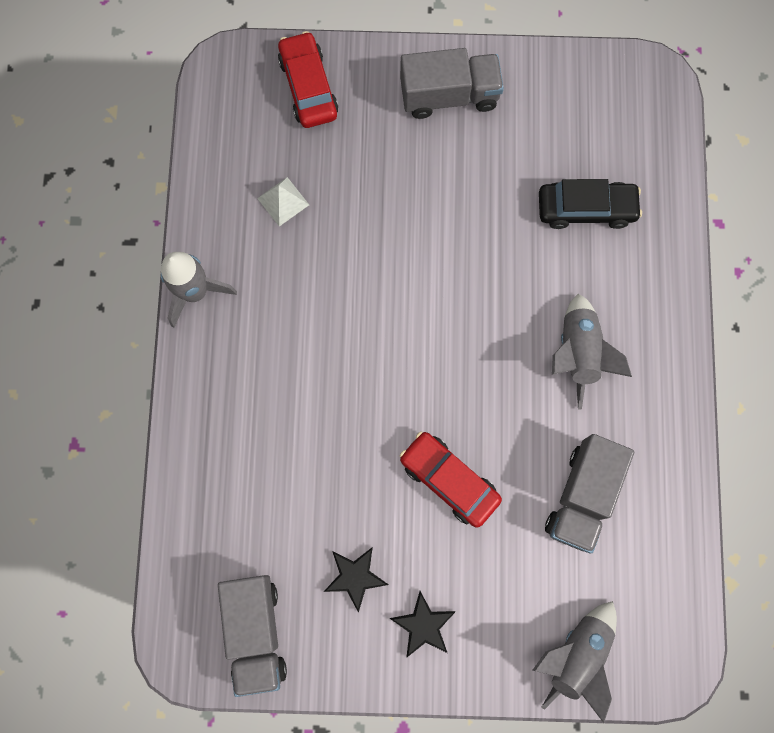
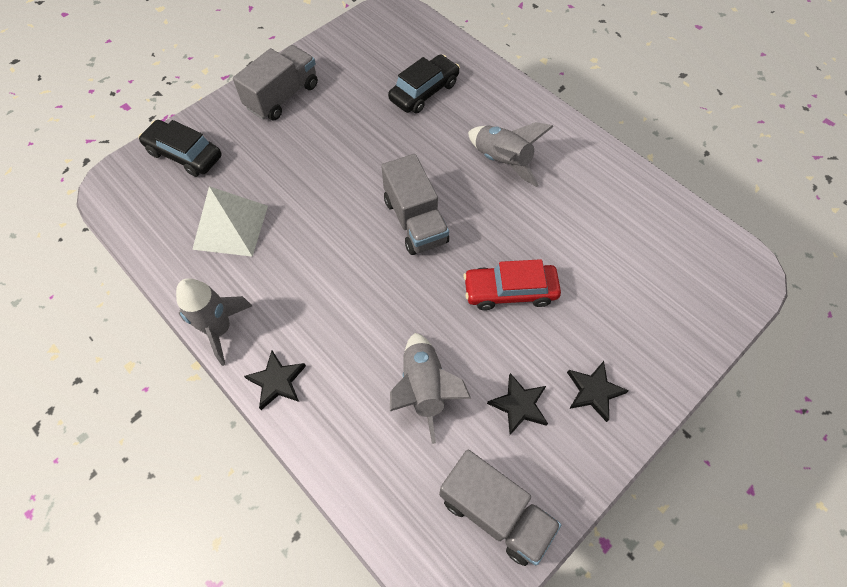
camera: 45 degrees left, 15 degrees down
white pyramid [257,177,309,226] -> white pyramid [192,186,268,257], size x1.83
red car [278,31,338,128] -> black car [139,120,222,177]
grey rocket [532,601,617,723] -> grey rocket moved to [390,333,471,444]
grey truck [545,434,634,553] -> grey truck moved to [381,154,449,255]
none -> black star [244,351,306,410]

